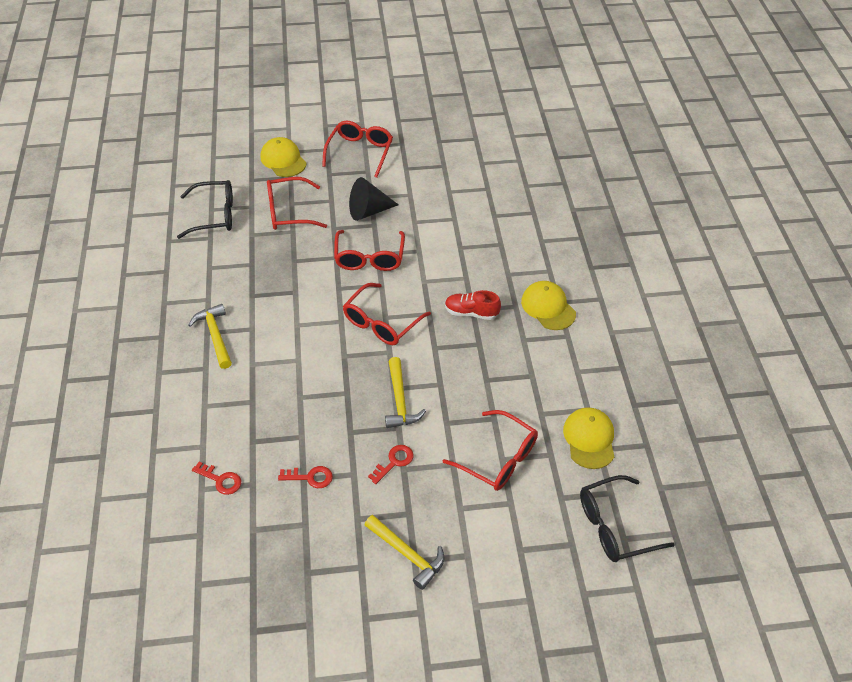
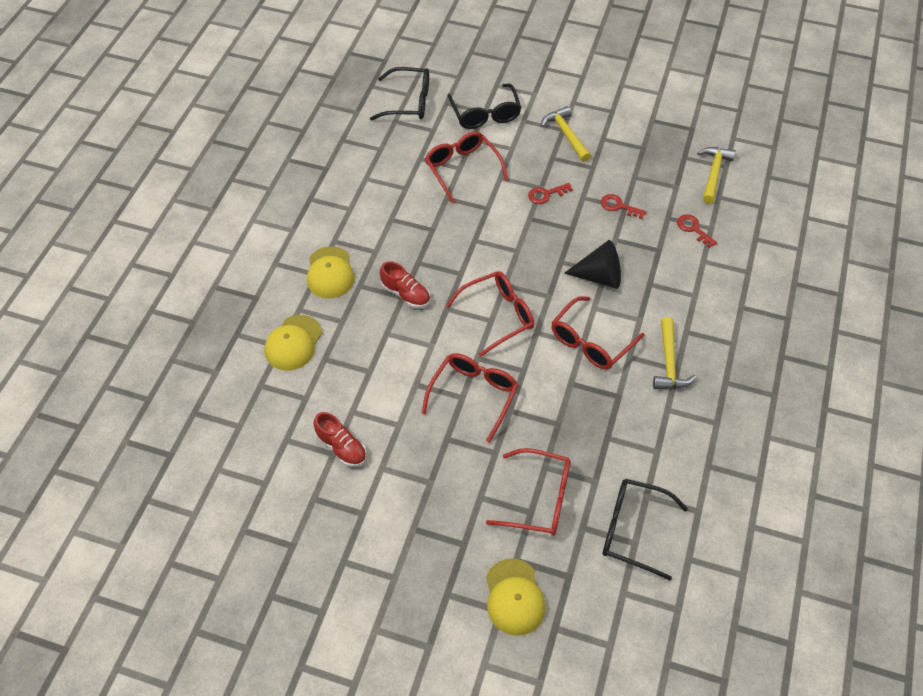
camera: 155 degrees left, 5 degrees up
red glasses [322,121,393,178] -> red glasses moved to [551,296,645,370]
black cone [349,177,399,221] -> black cone moved to [564,240,621,289]
yellow hammer [385,357,426,428] -> yellow hammer moved to [697,147,736,204]
yellow cap [563,407,614,469] -> yellow cap moved to [264,315,322,371]
none -> red shoe [314,412,367,467]
none -> black glasses [447,84,521,129]

